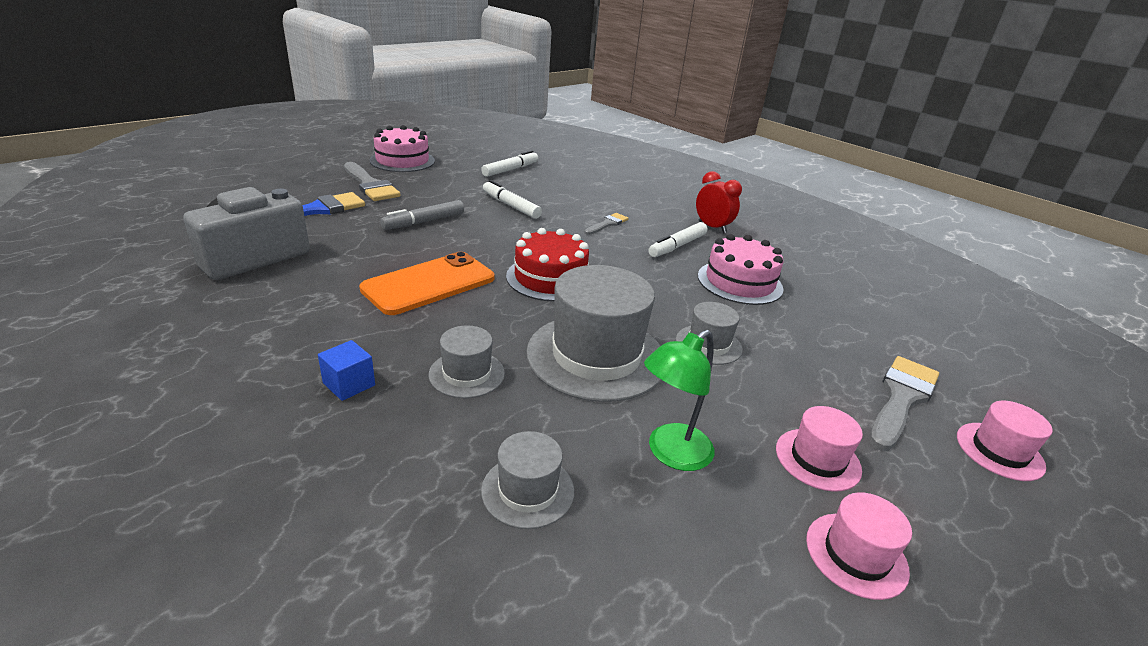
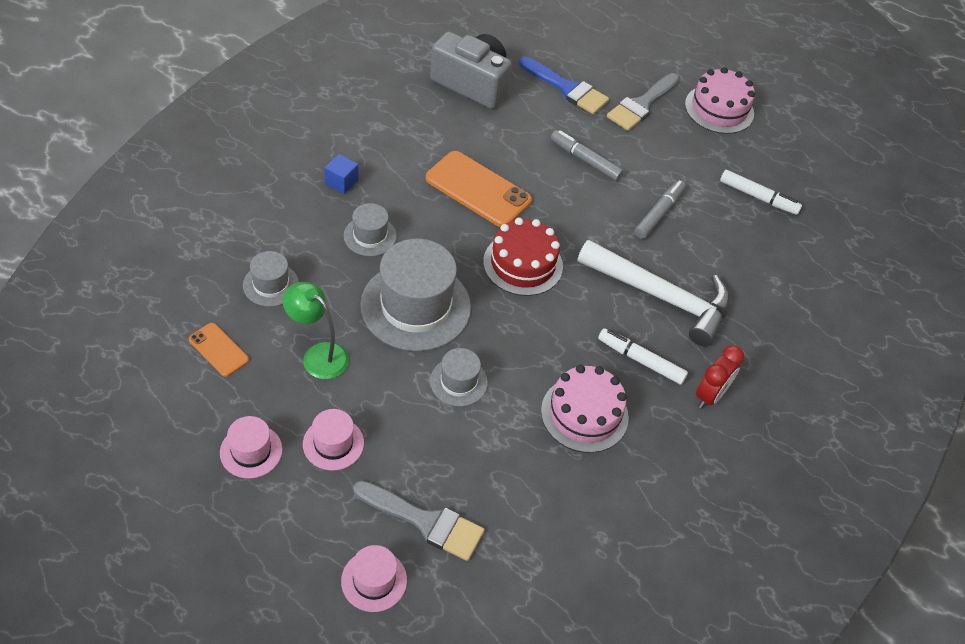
camera: 75 degrees right, 20 degrees up
white marker [483,180,542,219] -> grey marker [635,180,686,239]
grey brush [584,213,629,235] -> white hammer [578,240,730,346]
none -> orange phone [189,323,249,377]

